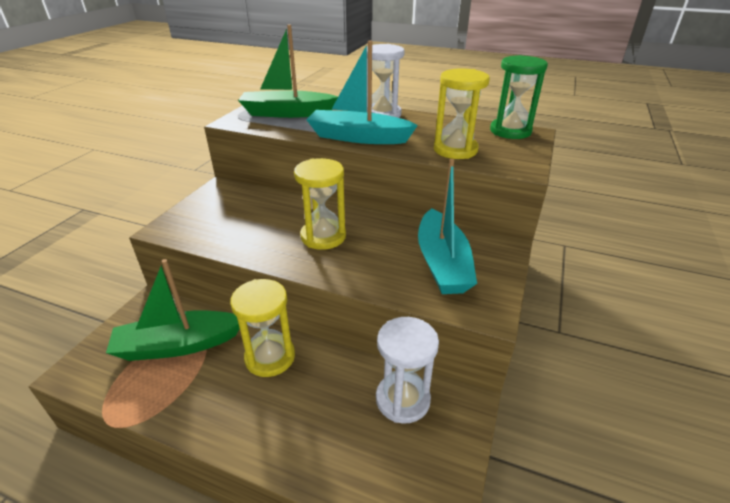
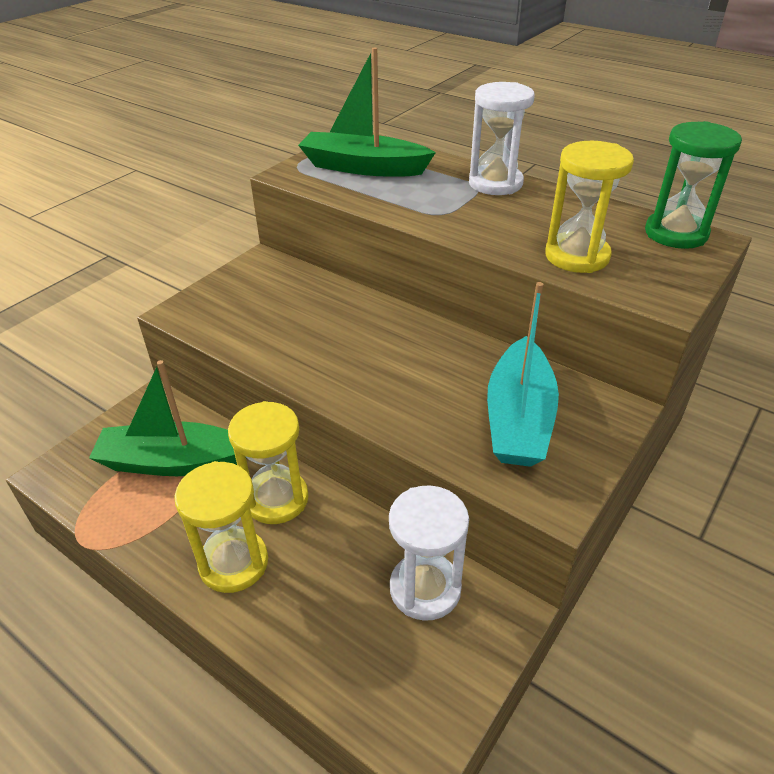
camera: 15 degrees right, 5 degrees up
yellow hourglass [294,158,346,250] -> yellow hourglass moved to [174,461,268,593]
turquoise boat [306,40,418,144] -> none

